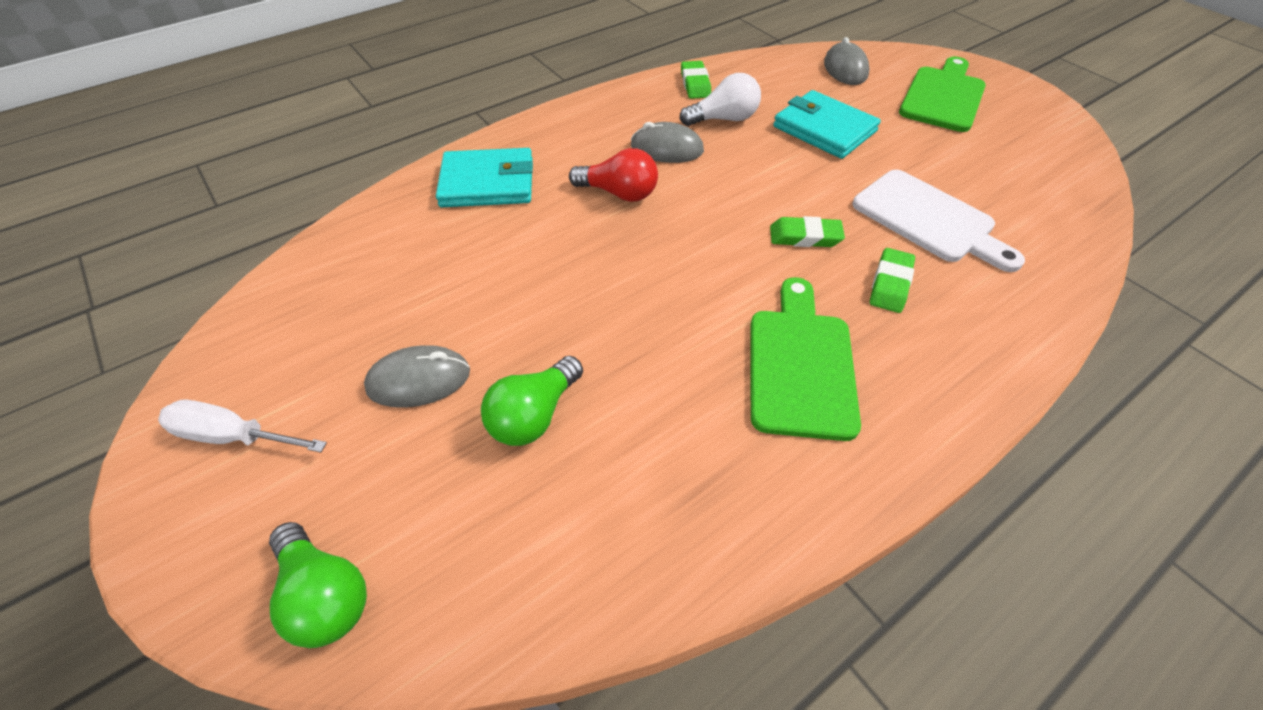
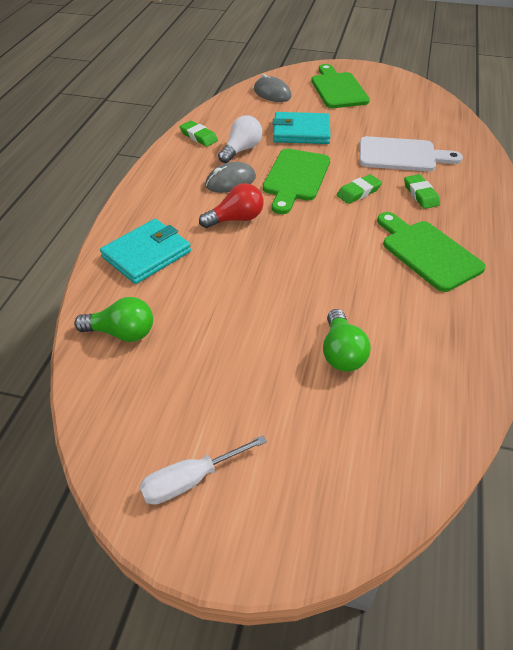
camera: 40 degrees left, 5 degrees down
green light bulb [269,522,367,648] -> green light bulb moved to [74,297,153,342]
grey mouse [364,345,470,408] -> none
none -> green cutting board [263,149,330,214]

